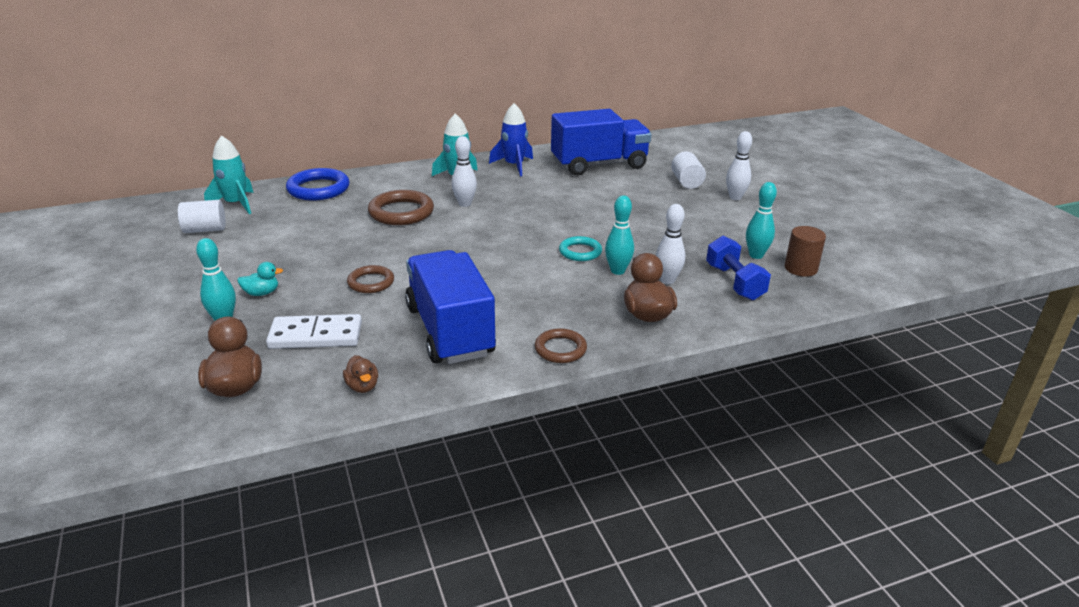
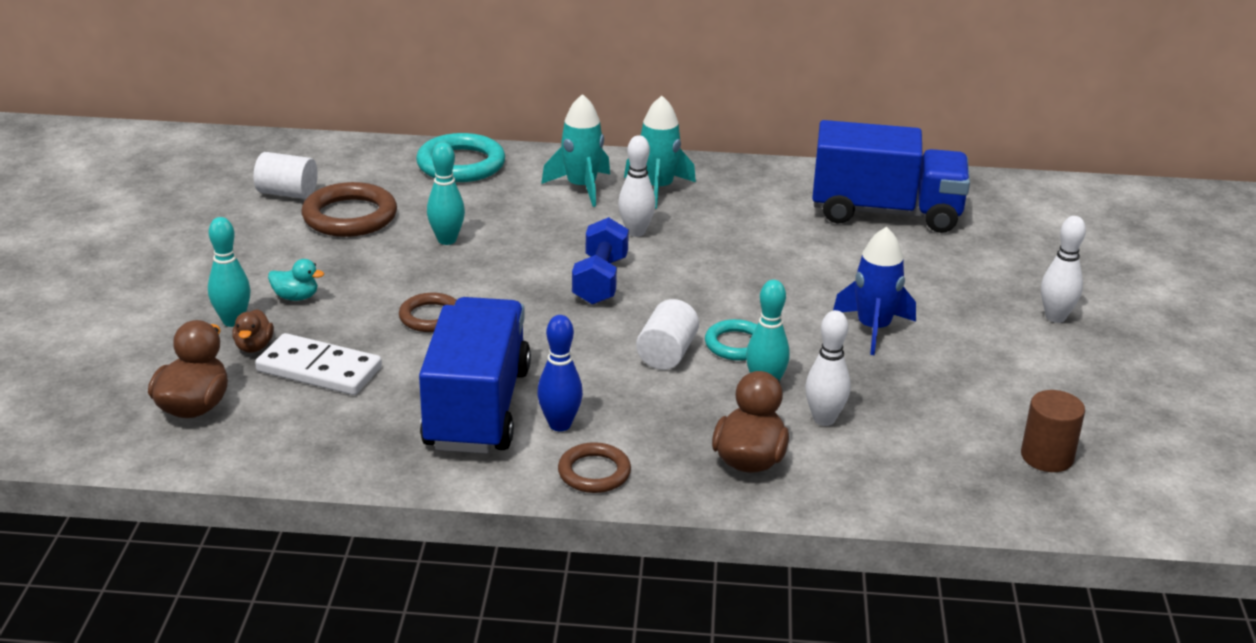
camera: 25 degrees right, 0 degrees up
turquoise rocket [204,135,254,214] -> turquoise rocket moved to [541,94,610,207]
blue ring [286,168,349,200] -> turquoise ring [416,133,505,182]
brown duck [343,355,378,393] -> brown duck moved to [232,309,274,353]
brown ring [368,190,434,225] -> brown ring moved to [302,182,397,237]
blue rocket [489,103,533,176] -> blue rocket moved to [833,227,916,355]
white cylinder [671,152,706,189] -> white cylinder moved to [636,299,699,370]
blue dumbbell [706,235,771,300] -> blue dumbbell moved to [572,217,629,305]
turquoise bowling pin [746,182,777,259] -> turquoise bowling pin moved to [427,142,465,245]
none -> blue bowling pin [537,315,583,431]

